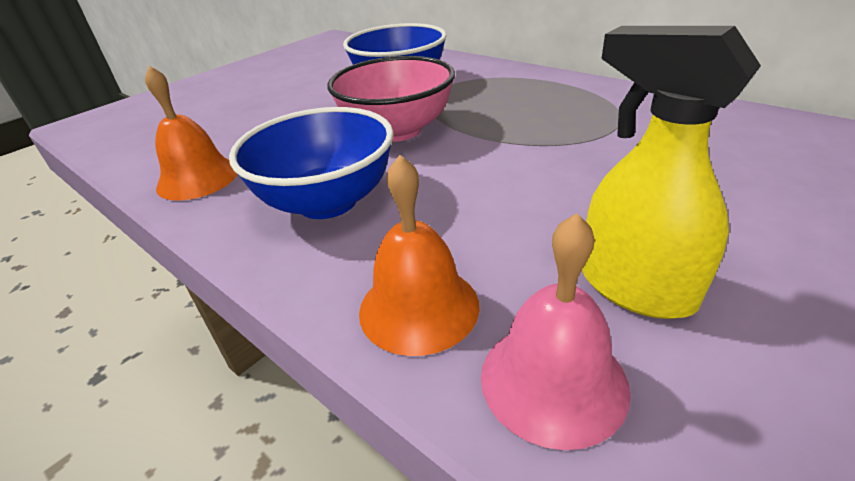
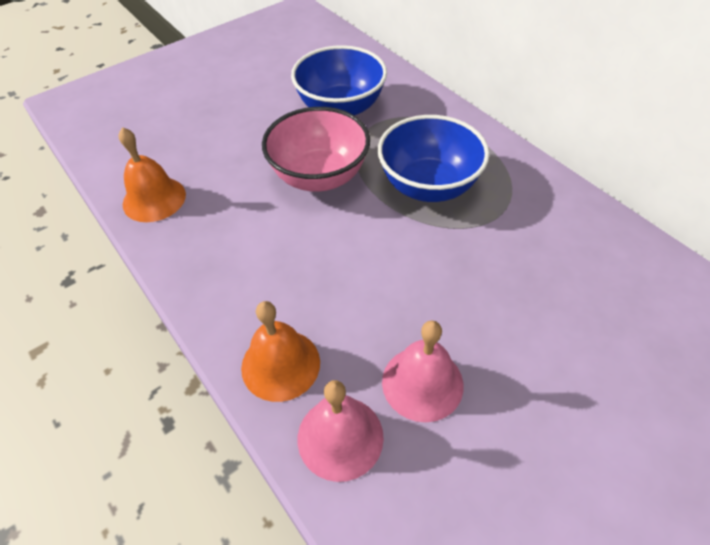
camera: 10 degrees right, 15 degrees up
blue bowl [229,107,394,219] -> blue bowl moved to [378,115,490,202]
yellow spray bottle [582,26,761,319] -> pink bell [382,320,464,422]

